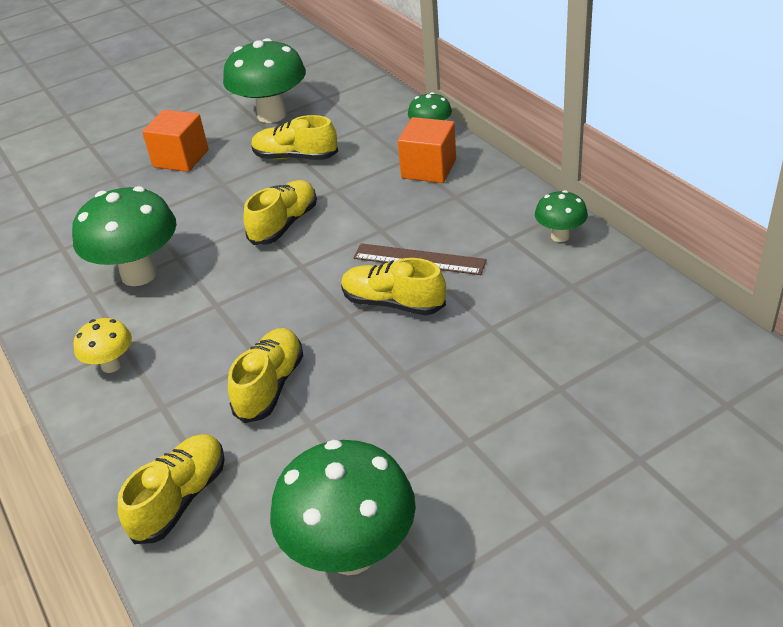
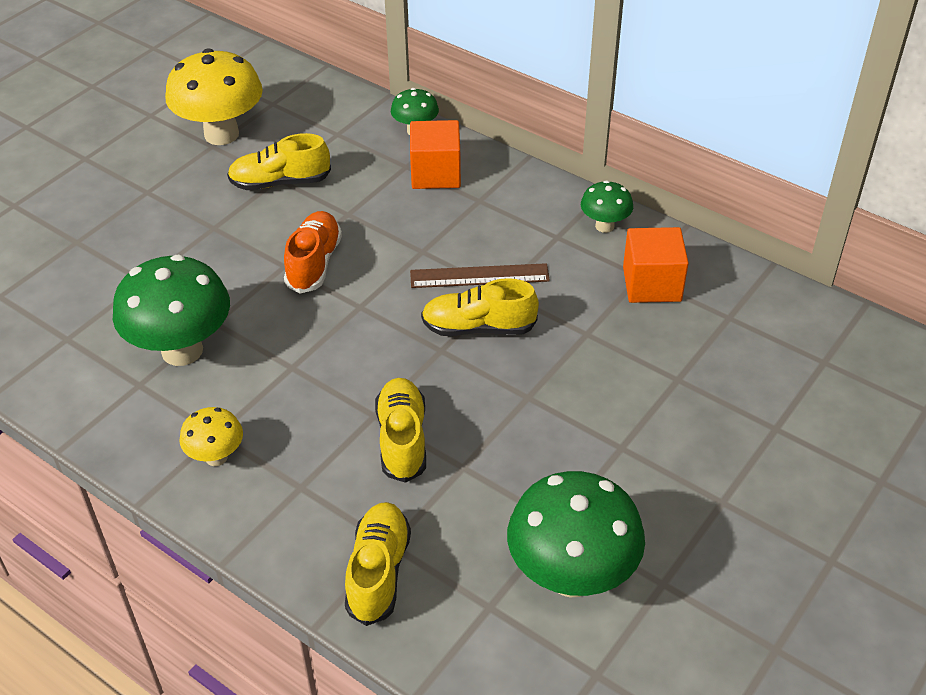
camera: 25 degrees left, 5 degrees up
orange cube [142,110,208,172] -> orange cube moved to [623,227,689,303]
green mushroom [223,38,306,123] -> yellow mushroom [165,48,263,145]
yellow shoe [243,180,317,245] -> orange shoe [284,211,342,293]

